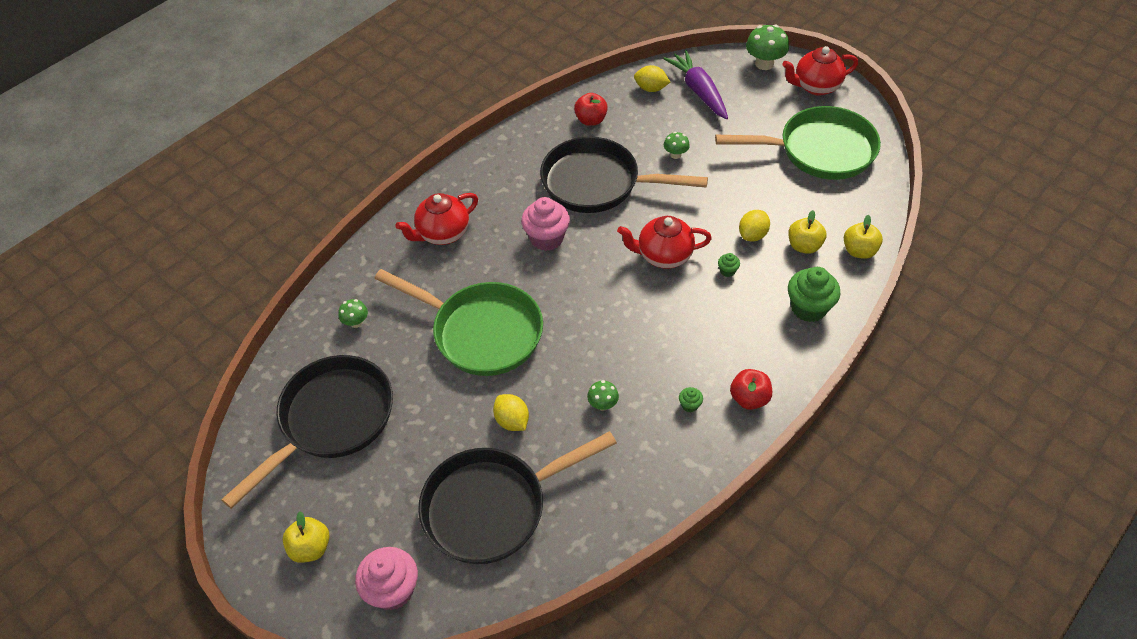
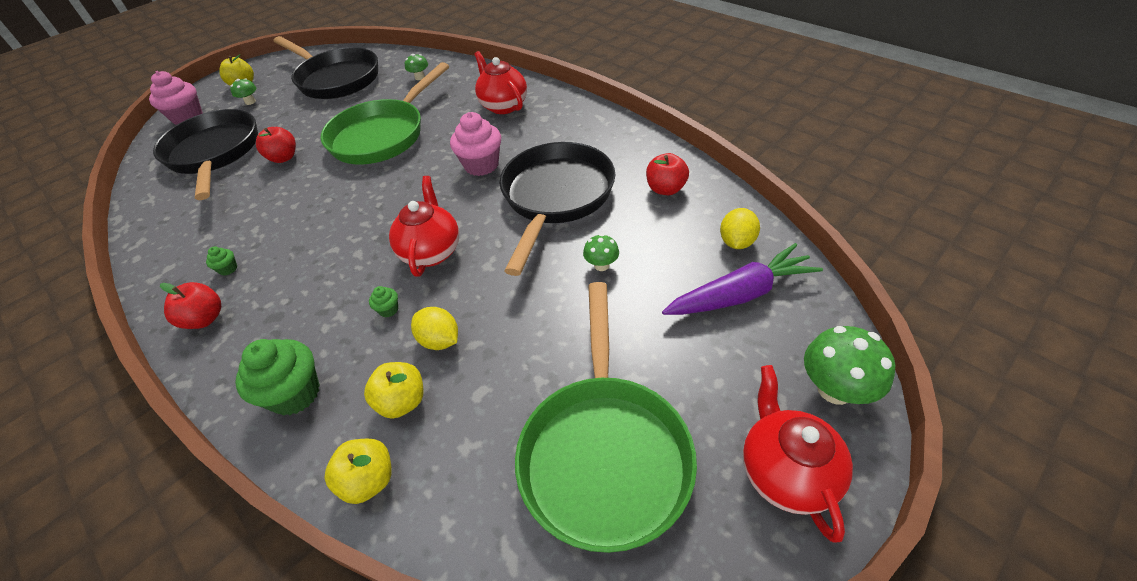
camera: 95 degrees right, 5 degrees down
yellow lemon [493,394,529,431] -> red apple [256,127,296,163]
green mushroom [587,380,619,411] -> green mushroom moved to [230,78,256,105]

